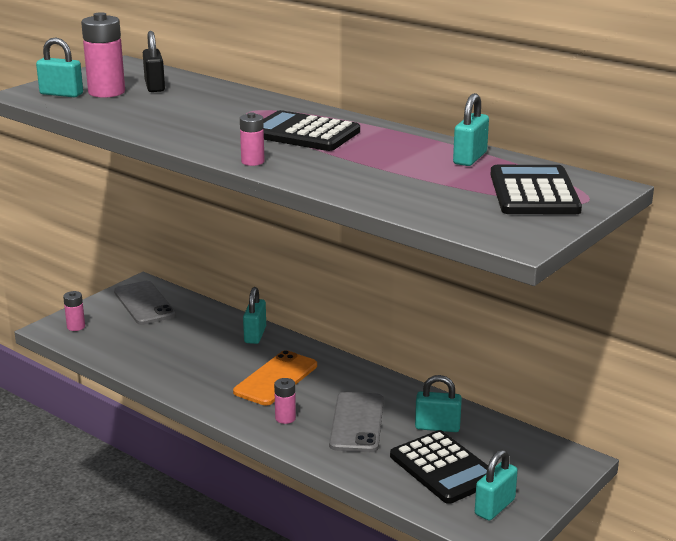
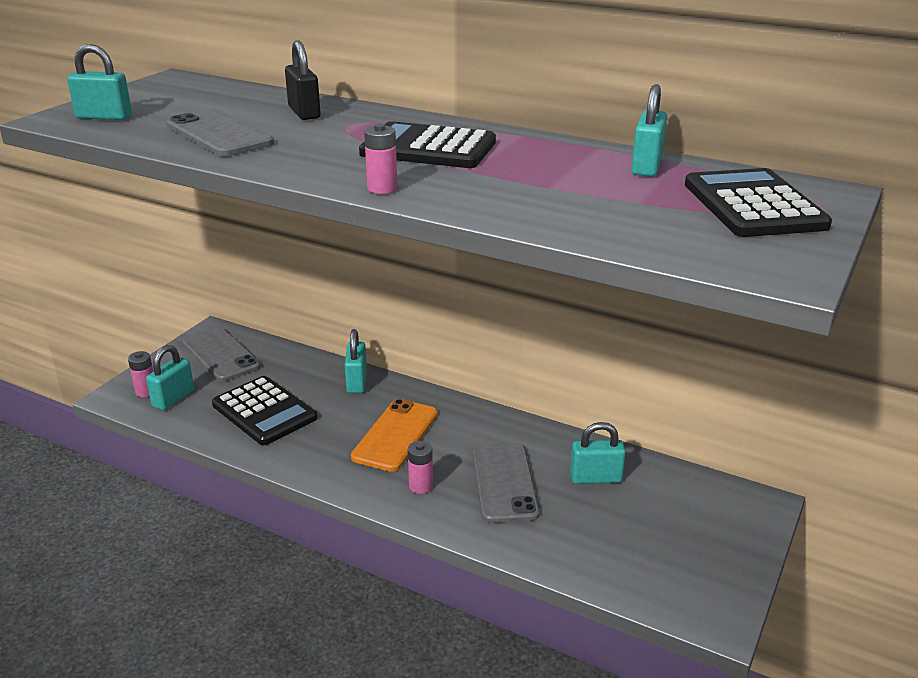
camera: 10 degrees left, 5 degrees up
pink battery [81,12,125,98] -> none
black padlock [143,31,165,92] -> black padlock moved to [285,40,321,120]
black calculator [390,430,488,504] -> black calculator moved to [212,376,317,445]
turquoise padlock [475,449,518,521] -> turquoise padlock moved to [146,345,194,410]
none -> grey phone [167,109,274,157]

